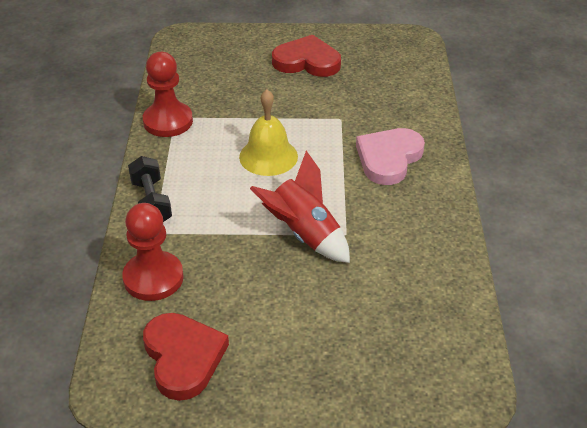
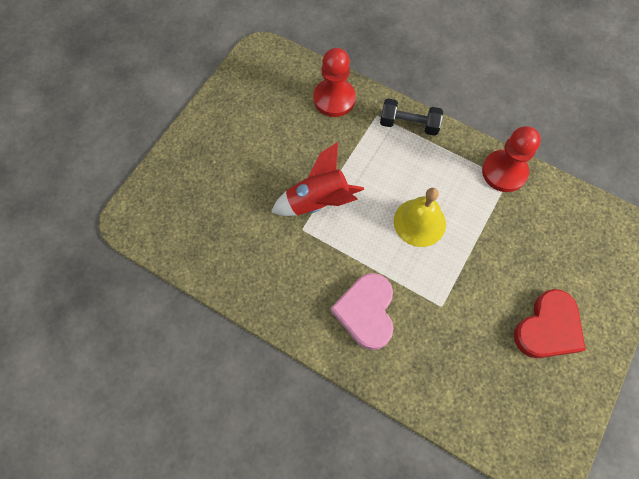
camera: 120 degrees right, 25 degrees up
red heart [143,313,229,401] -> none
pink heart [356,128,425,185] -> pink heart turned 150 degrees counterclockwise [331,273,394,350]

